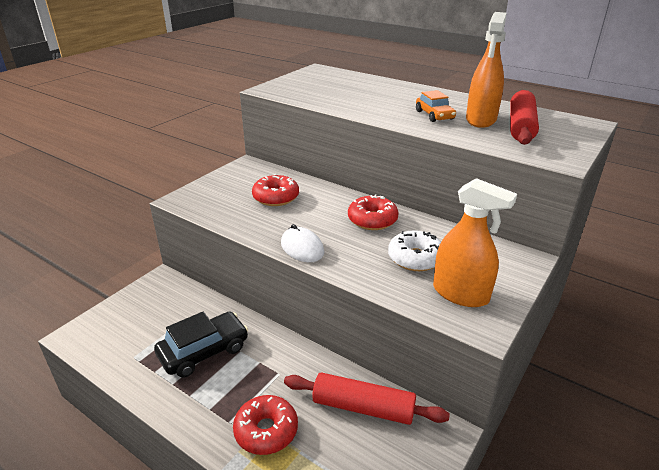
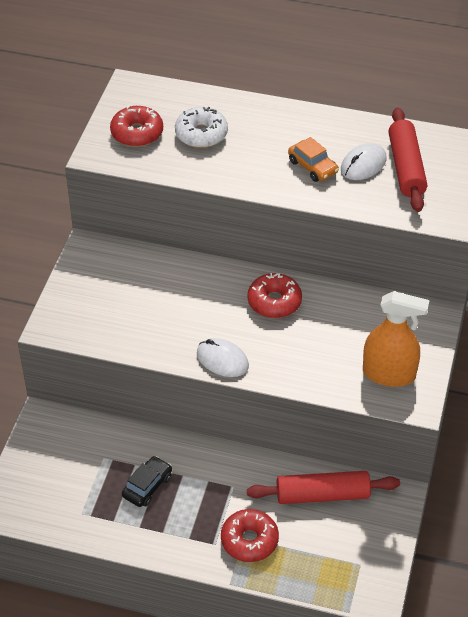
camera: 20 degrees left, 15 degrees up
black car [154,312,248,378] -> black car [122,456,172,507], size x0.63
red donut [252,174,299,206] -> red donut moved to [110,105,163,147]
white donut [388,230,441,271] -> white donut moved to [175,107,228,148]
orange spray bottle [466,12,506,128] -> white mouse [341,143,387,180]

